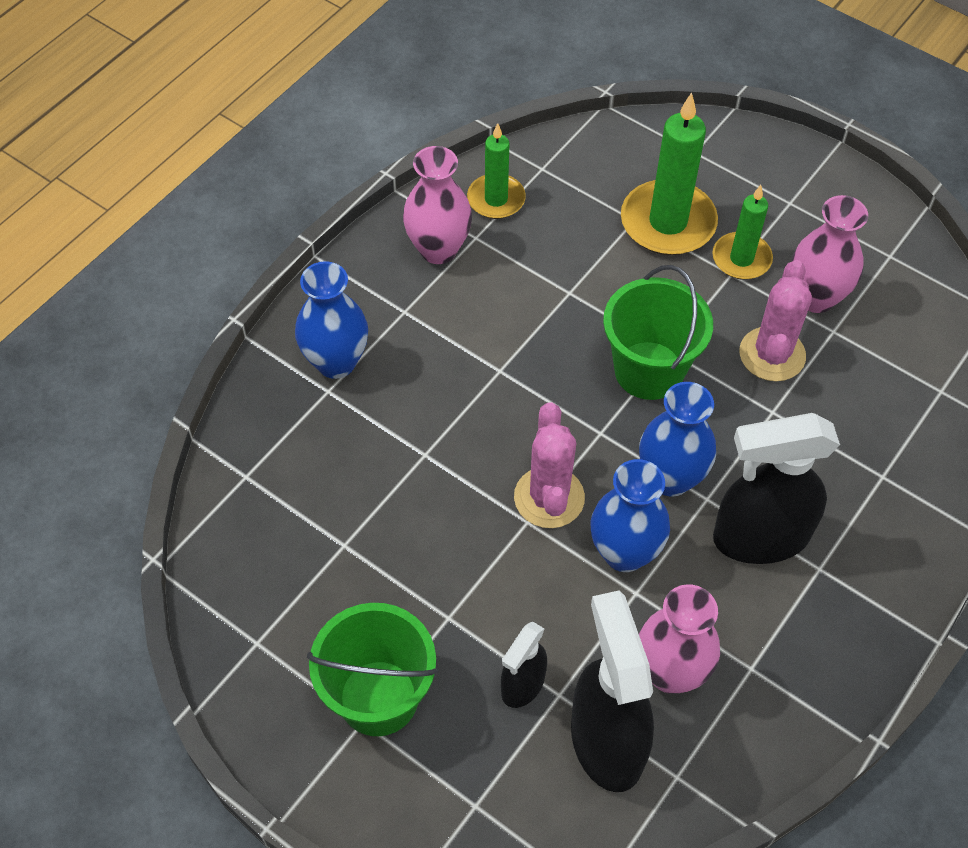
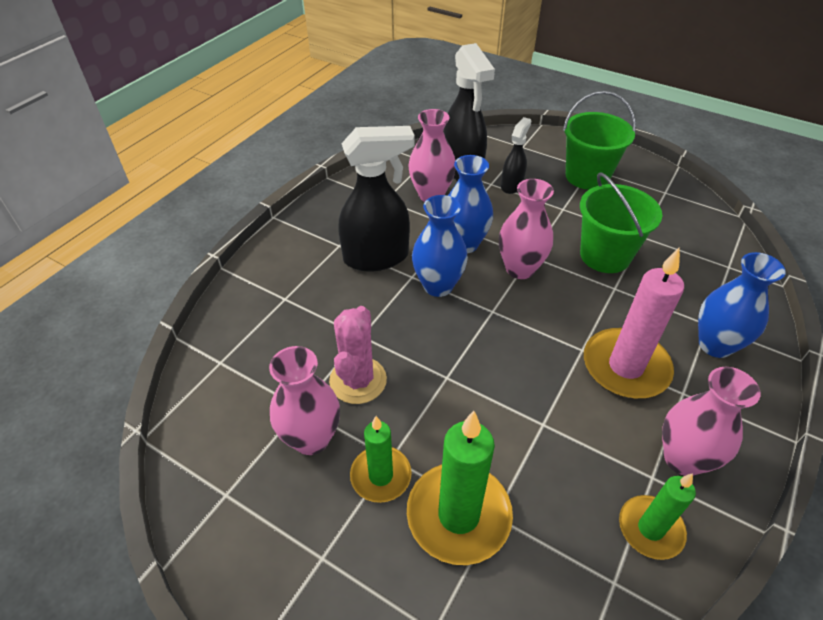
camera: 175 degrees right, 10 degrees down
pink cactus [514,402,585,528] -> pink vase [499,179,554,279]
green bucket [603,265,713,400] -> green bucket moved to [580,173,662,273]
none -> pink candle [584,247,684,398]

